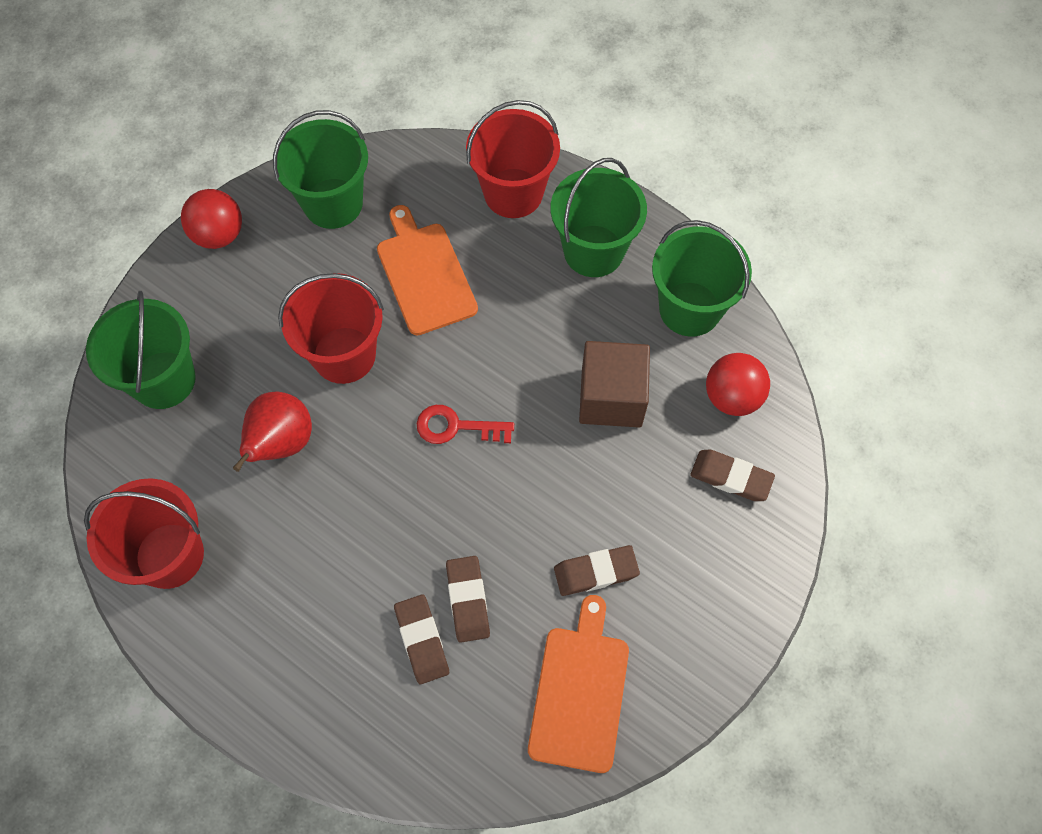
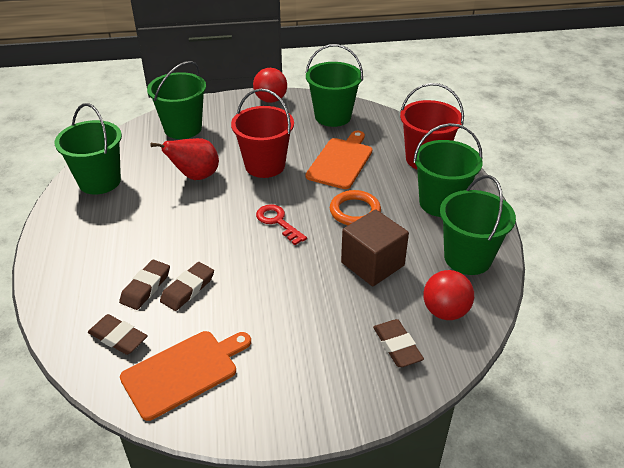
camera: 45 degrees right, 25 degrees down
red bucket [84,478,204,589] -> green bucket [55,103,122,195]
brown eraser [554,545,640,596] -> brown eraser moved to [88,314,148,355]
none -> orange ring [330,190,381,225]

